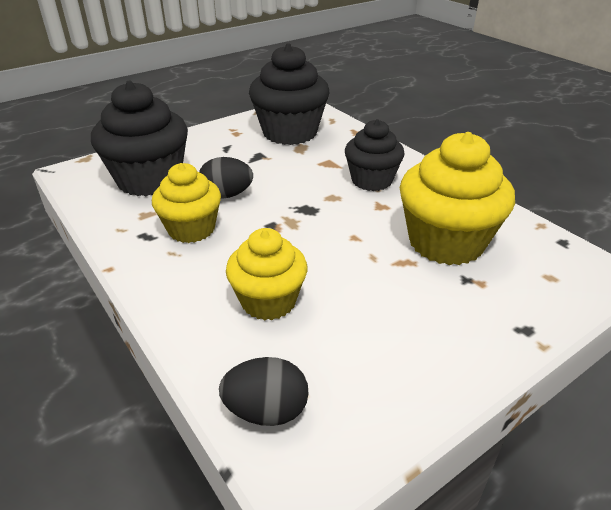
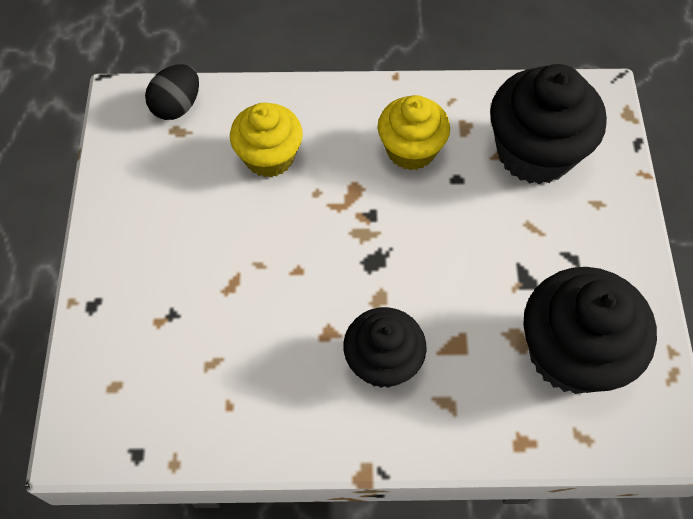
camera: 125 degrees right, 25 degrees up
black egg [199,157,253,199] -> none
yellow cupcake [400,132,515,265] -> none

